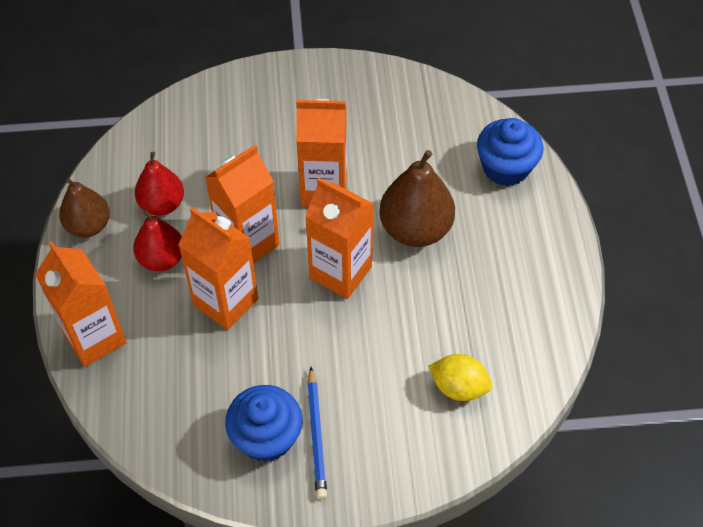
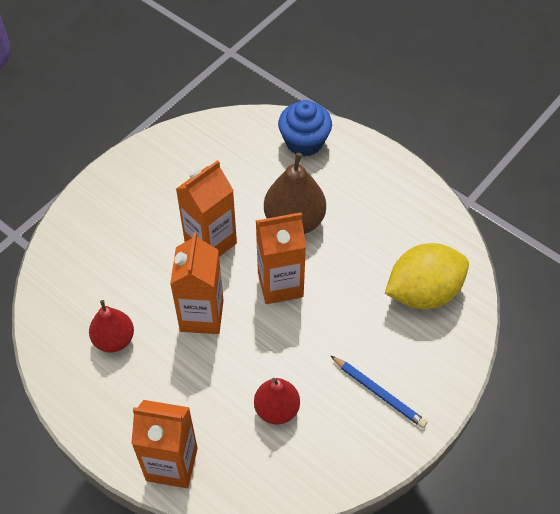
camera: 45 degrees left, 0 degrees up
brown pear [59,178,110,237] -> none
red pear [133,210,182,271] -> red pear moved to [254,378,300,425]
orange carton [178,207,258,330] -> none
blue cupcake [225,385,303,462] -> none
yellow lemon [428,354,492,401] -> yellow lemon [385,243,469,309], size x1.74

